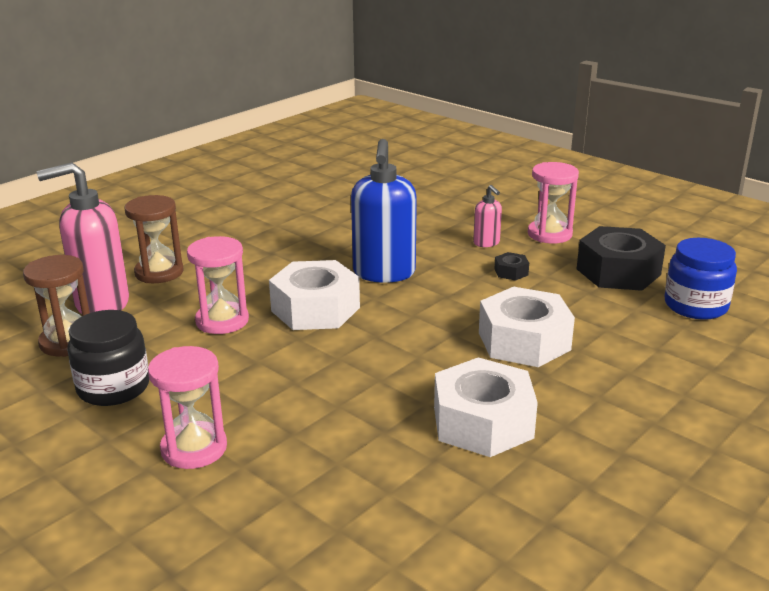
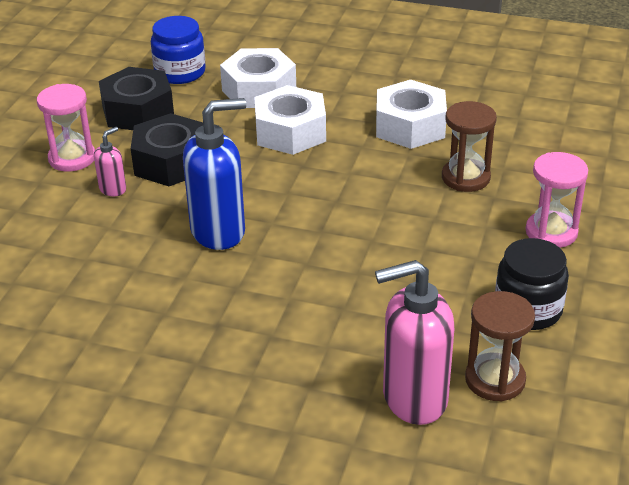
camera: 115 degrees left, 10 degrees up
pink soap dispenser [37,162,129,314] -> pink soap dispenser turned 120 degrees clockwise [375,260,454,425]
brown hourglass [124,195,184,283] -> brown hourglass moved to [442,101,497,192]
pink hourglass [187,236,249,334] -> none
white nut [269,260,360,330] -> white nut moved to [220,48,296,108]
black nut [494,252,529,281] -> black nut [131,113,203,186], size x2.35

